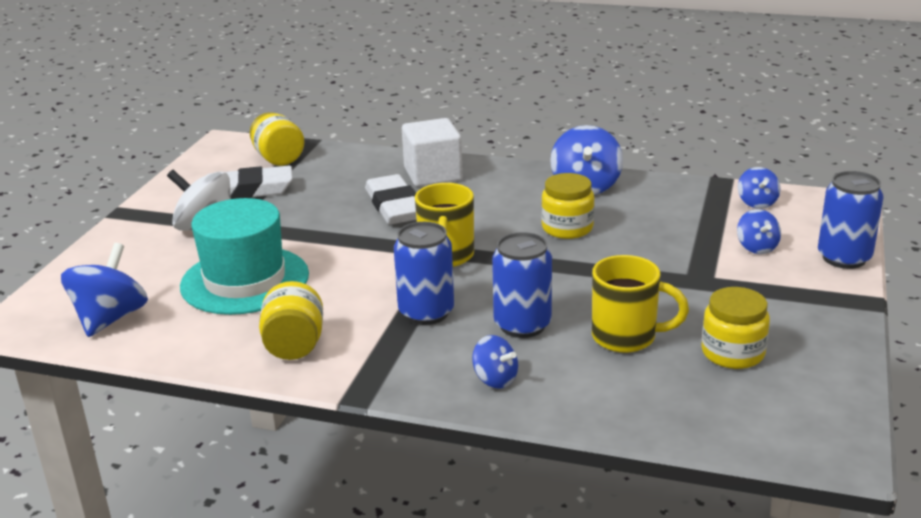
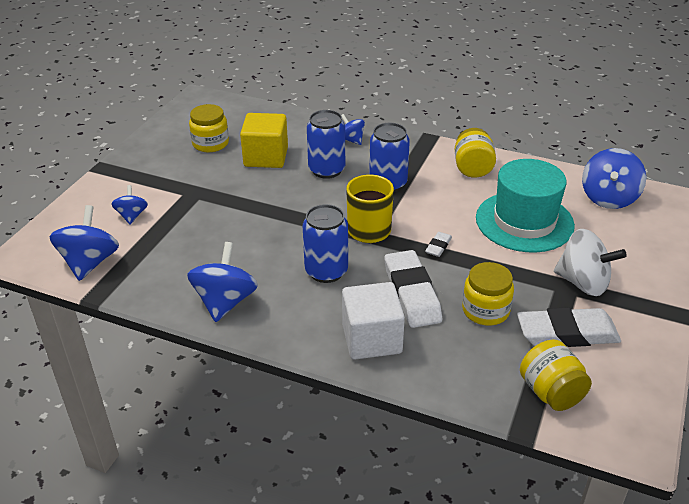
camera: 175 degrees left, 10 degrees up
yellow jar [541,173,595,239] -> yellow jar moved to [462,262,514,326]
yellow mug [592,255,689,353] -> yellow cube [240,113,288,168]
blue spinning top [738,167,781,209] -> blue spinning top [49,205,119,281], size x1.75
blue can [818,171,884,269] -> blue can moved to [303,204,348,283]
none -> white eraser [425,232,452,257]

